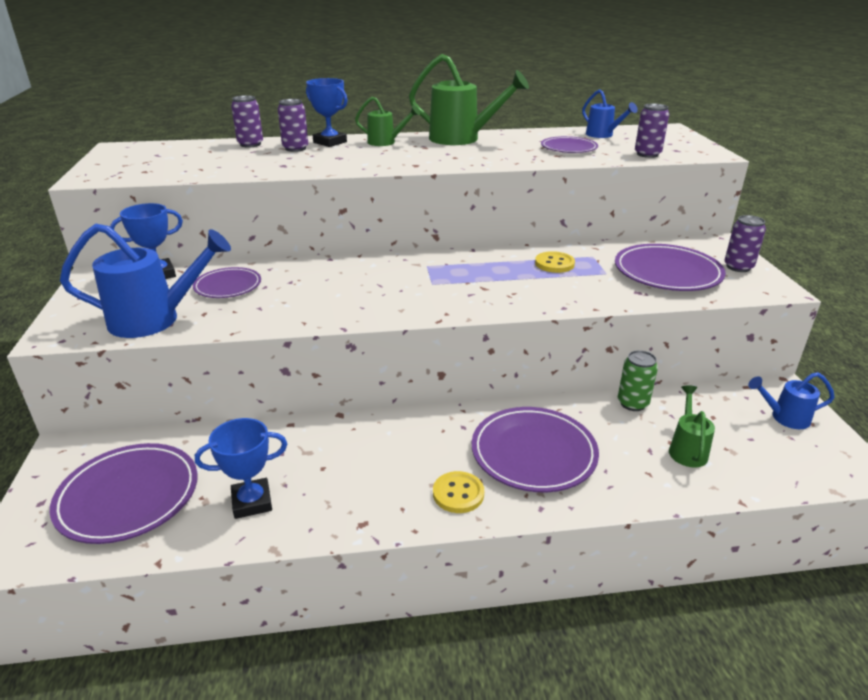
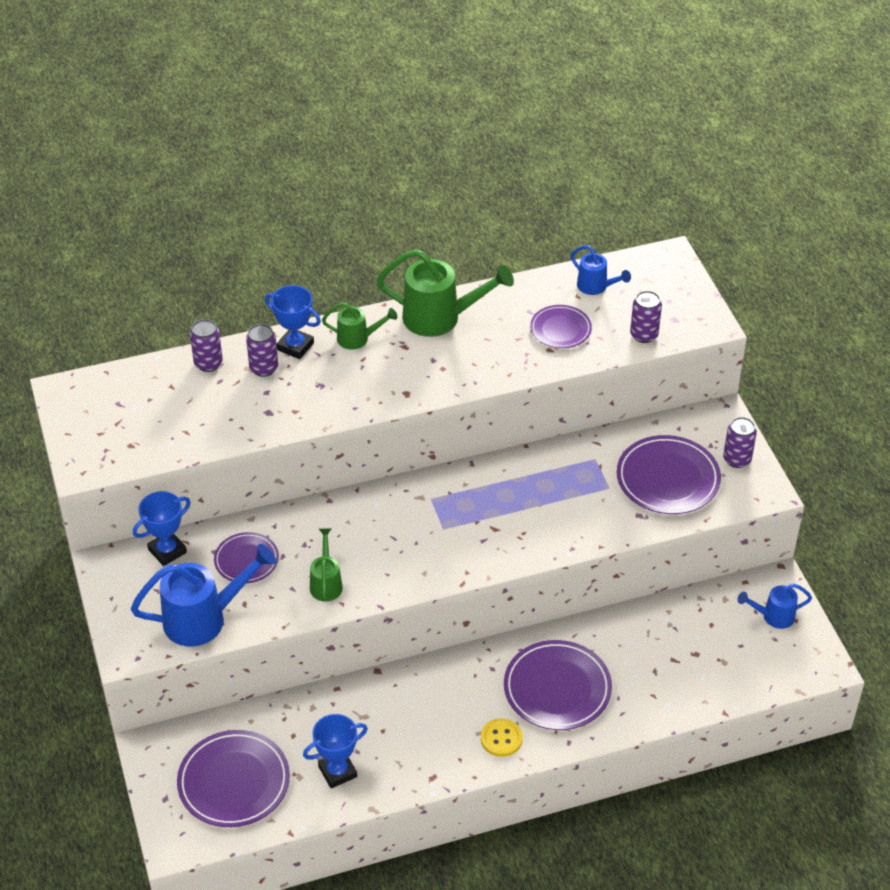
camera: 10 degrees left, 15 degrees up
yellow button [535,251,575,273] -> none
green can [618,350,658,411] -> none
green watering can [669,385,715,467] -> green watering can moved to [310,528,343,602]

